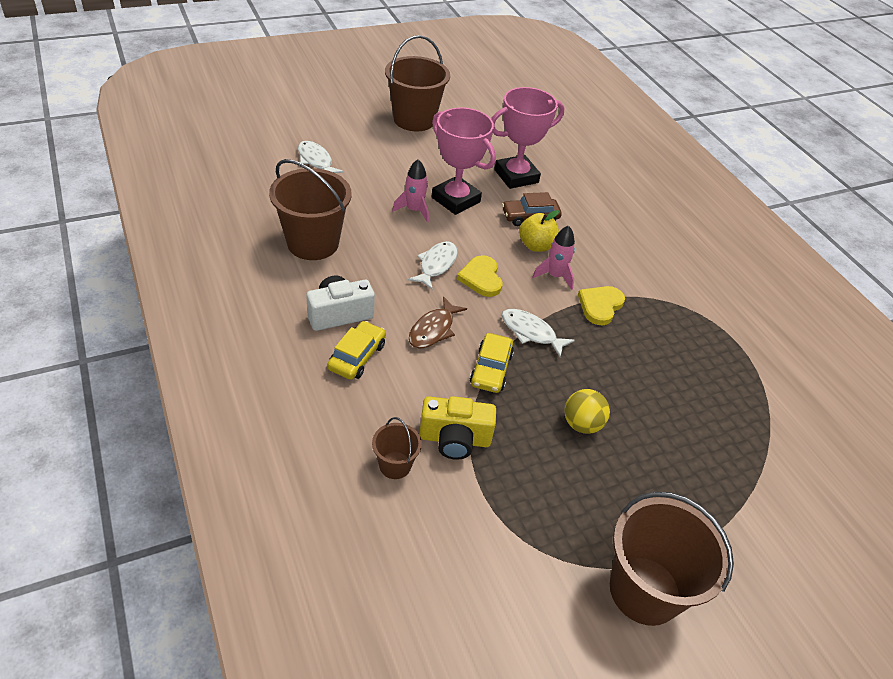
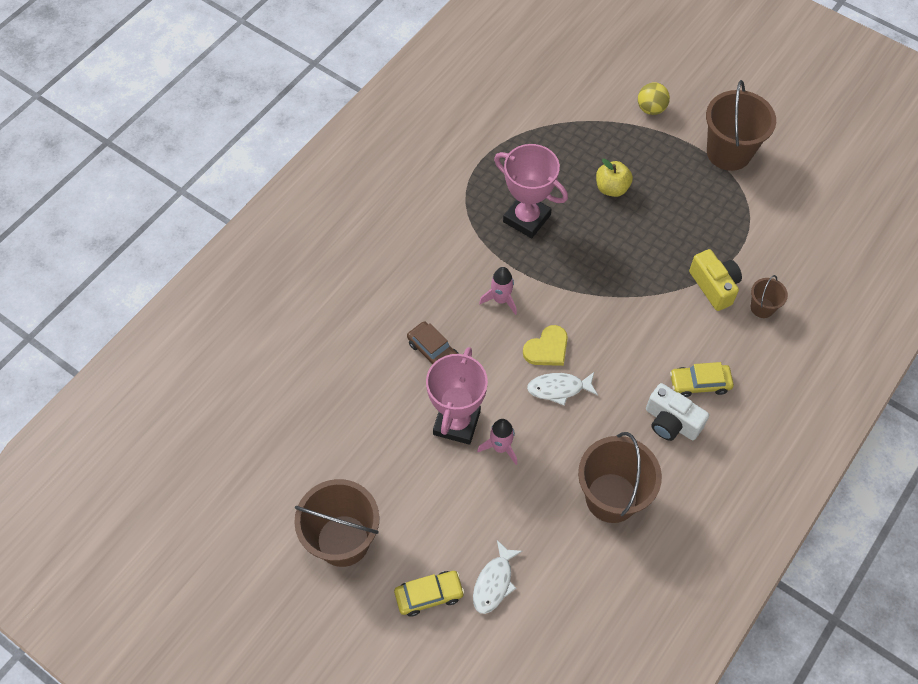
camera: 115 degrees left, 15 degrees up
brown fish [409,296,467,349] -> none
yellow car [470,333,514,393] -> yellow car moved to [394,571,465,616]
pink trophy [491,87,565,189] -> pink trophy moved to [494,144,568,238]
white fish [501,309,575,357] -> none
yellow apple [519,210,559,252] -> yellow apple moved to [596,158,633,197]
yellow ball [564,389,610,434] -> yellow ball moved to [638,82,670,115]
yellow heart [578,286,625,325] -> none

